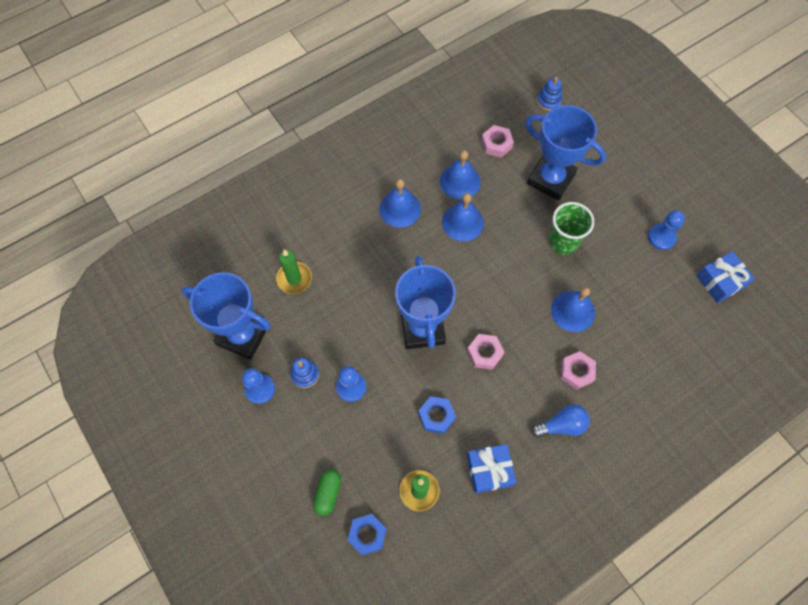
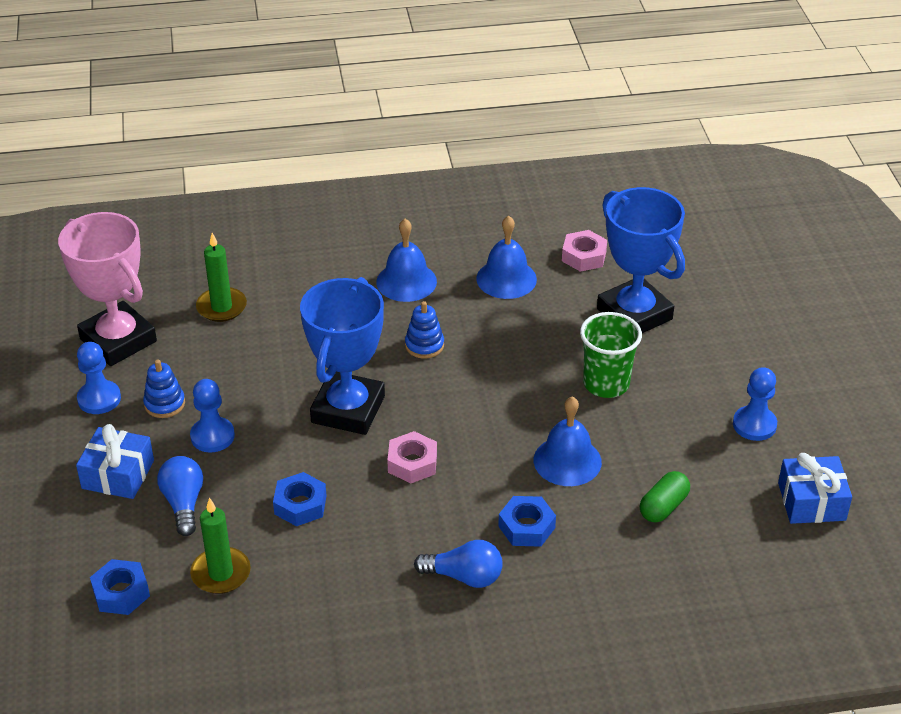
camera: 25 degrees right, 25 degrees down
blue trophy [181,272,271,360] -> pink trophy [58,212,157,366]
green capsule [313,469,341,516] -> green capsule moved to [640,471,690,523]
blue bell [442,193,484,241] -> none
blue gift [467,444,516,493] -> blue gift moved to [76,424,154,499]
blue stacking toy [537,77,562,111] -> blue stacking toy moved to [405,301,444,359]
pink nut [561,351,596,390] -> blue nut [498,496,556,547]
none -> blue light bulb [157,456,203,536]

